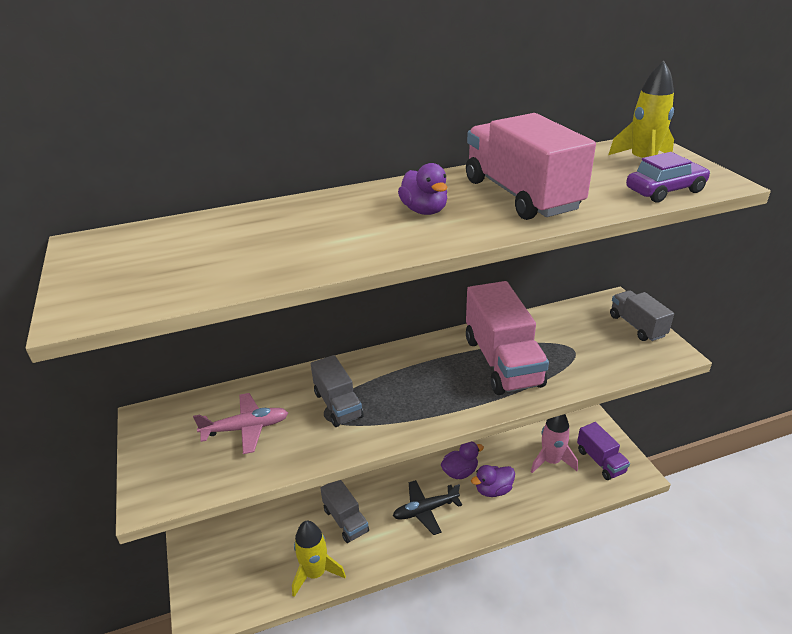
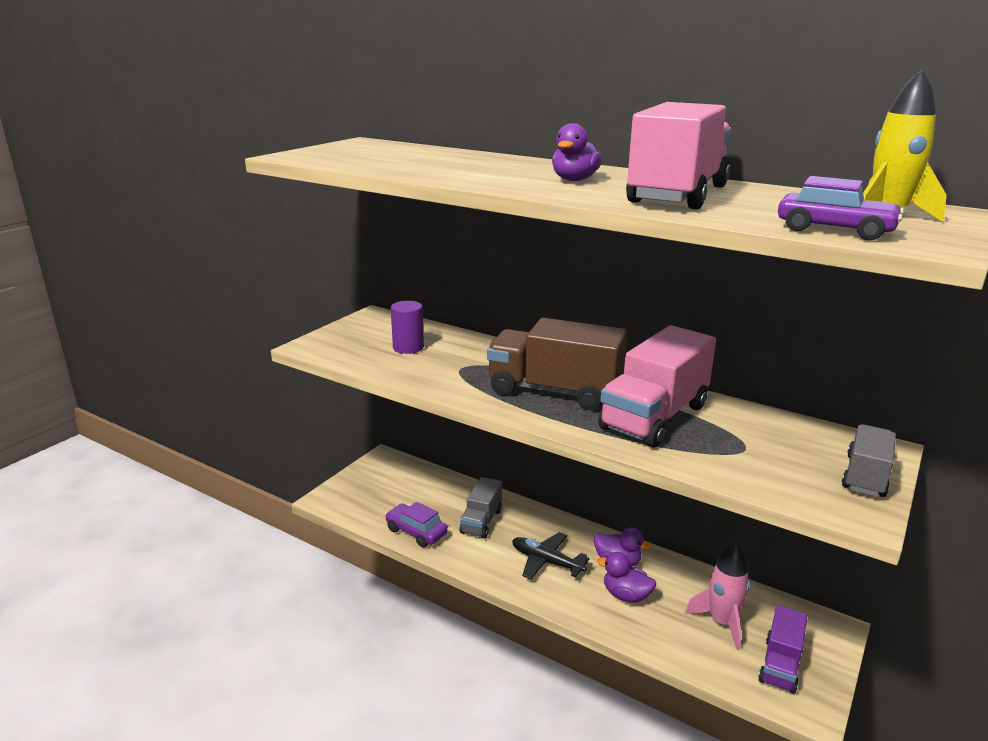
camera: 50 degrees right, 10 degrees down
pink plane [193,393,288,454] -> purple cylinder [391,301,424,354]
yellow rocket [292,521,346,597] -> purple car [385,502,447,547]
grey truck [311,355,364,427] -> none
none -> brown truck [487,318,627,410]

